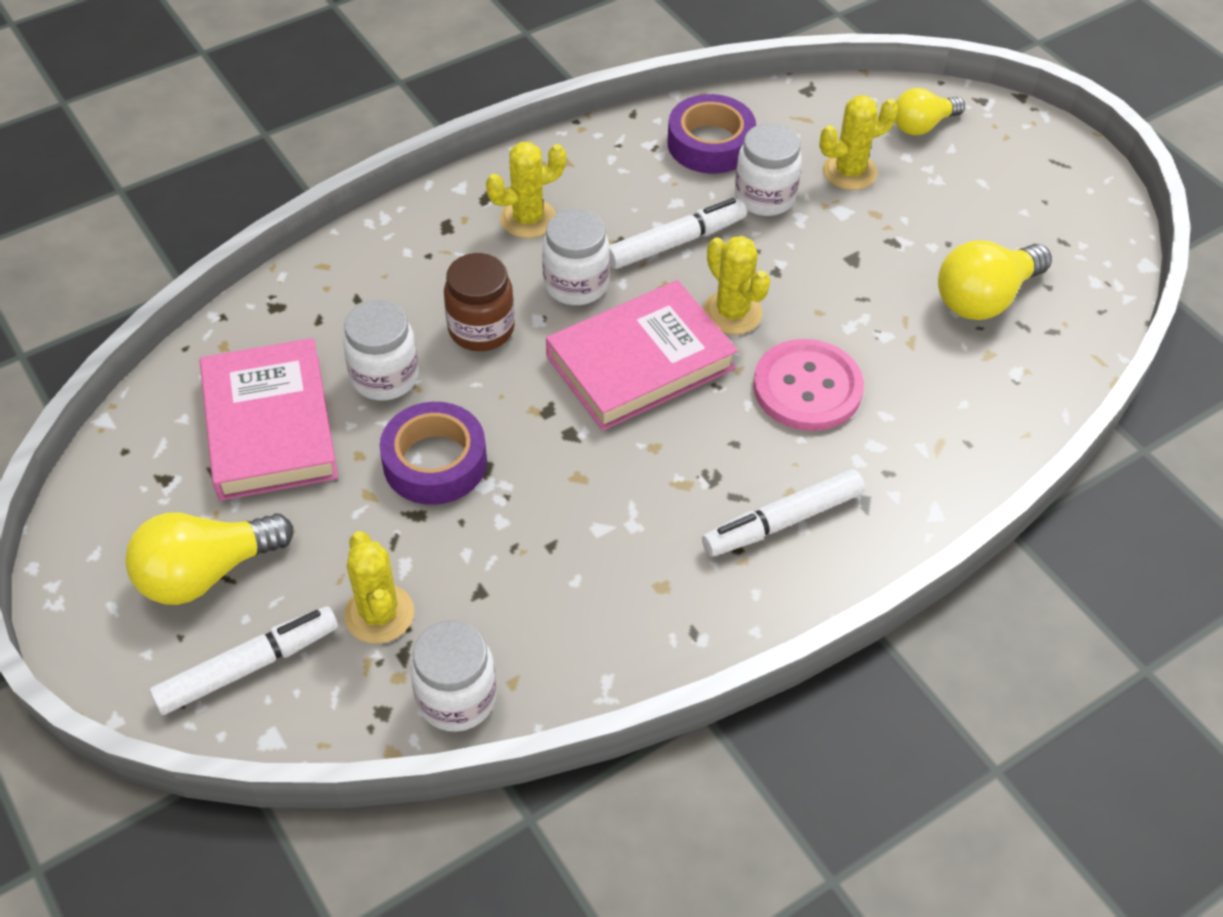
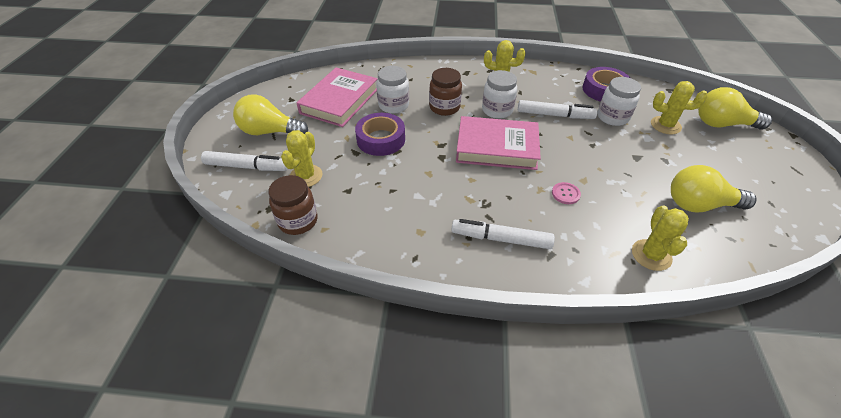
camera: 40 degrees right, 5 degrees down
white jar [410,620,497,732] -> brown jar [268,175,318,235]
yellow cactus [703,236,770,334] -> yellow cactus moved to [632,205,689,271]
pink button [753,339,864,431] -> pink button [552,182,581,204], size x0.46
yellow light bulb [895,88,965,135] -> yellow light bulb [698,87,772,130], size x1.53

